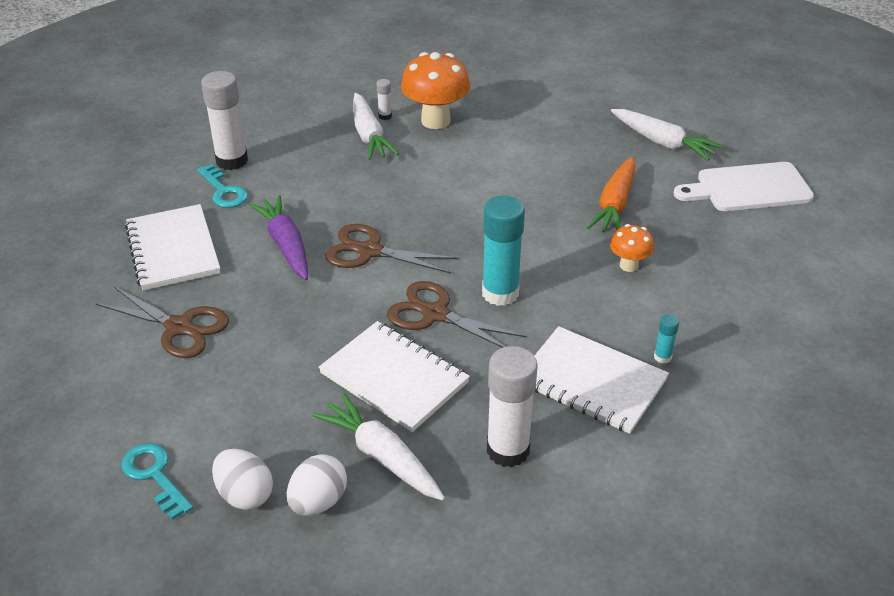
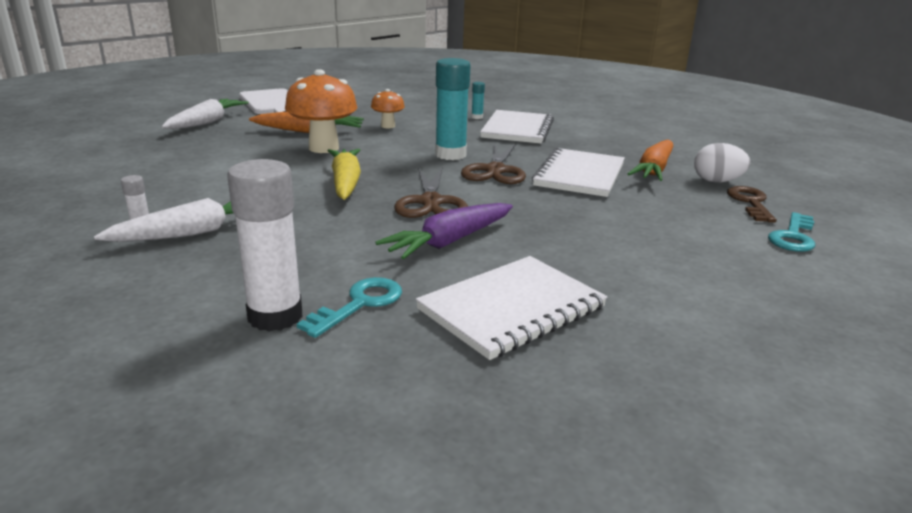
camera: 110 degrees left, 15 degrees down
brown scissors [96,287,229,358] -> none
white egg [212,449,273,510] -> brown key [727,186,777,223]
white carrot [313,393,445,501] -> orange carrot [628,140,673,181]
orange mushroom [401,52,470,129] -> orange mushroom moved to [285,69,357,153]
white glue stick [487,346,538,467] -> none
none -> yellow carrot [328,149,361,200]

